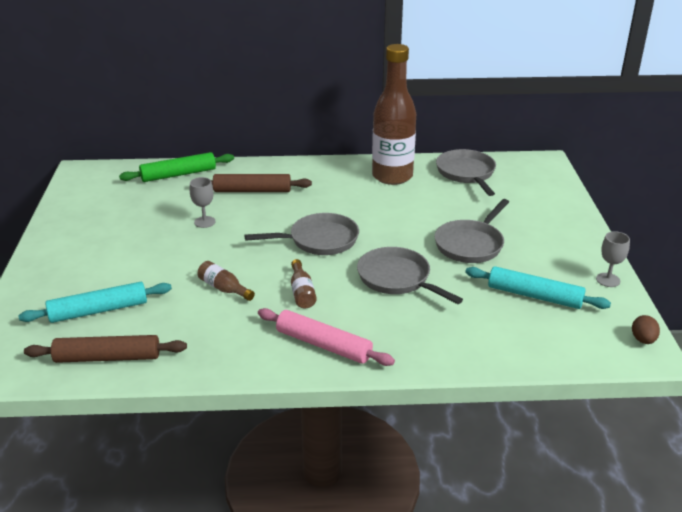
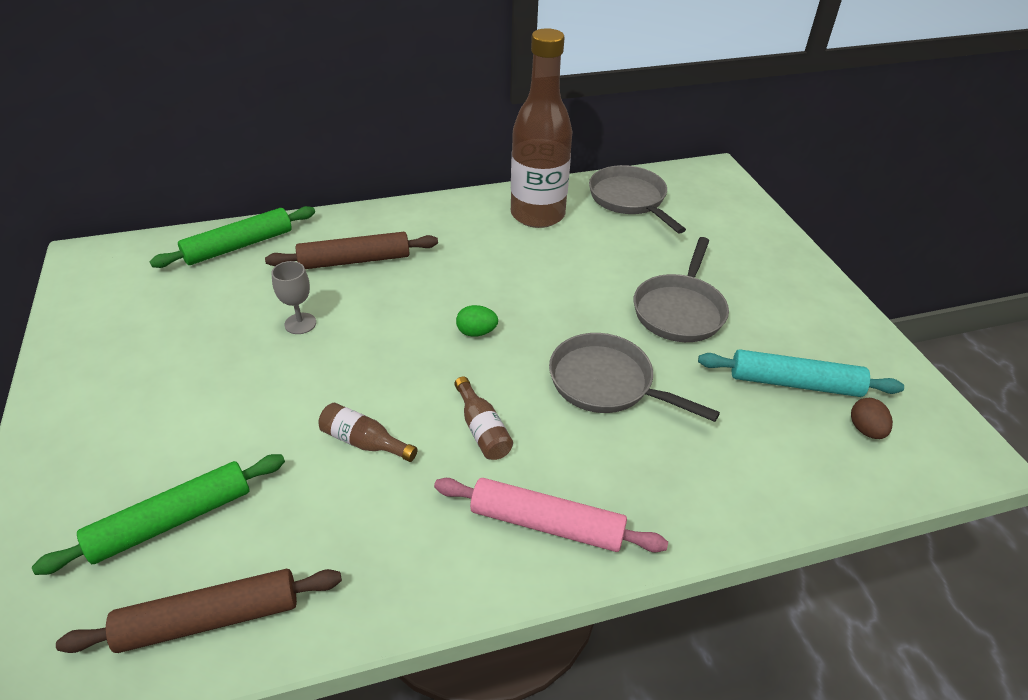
camera: 15 degrees left, 10 degrees up
turquoise rolling pin [18,282,172,323] -> green rolling pin [32,454,285,575]
grey pan [245,213,359,255] -> green egg [456,305,498,337]
grey goblet [596,231,630,287] -> none
brown egg [632,315,660,344] -> brown egg moved to [851,398,893,439]

